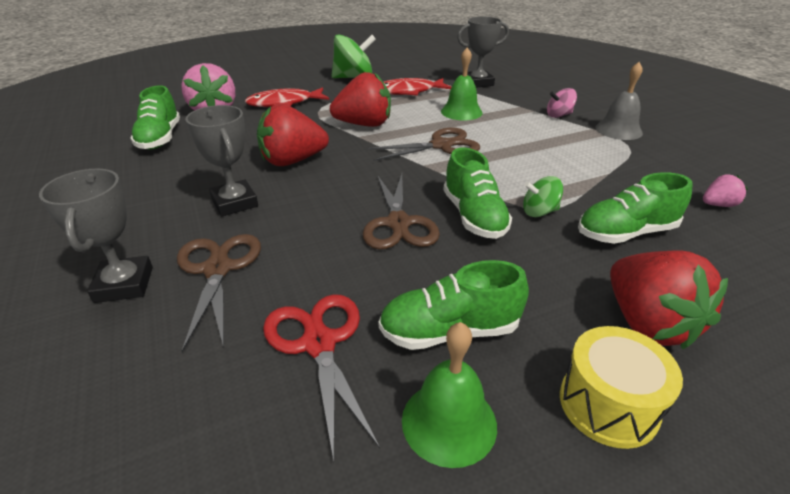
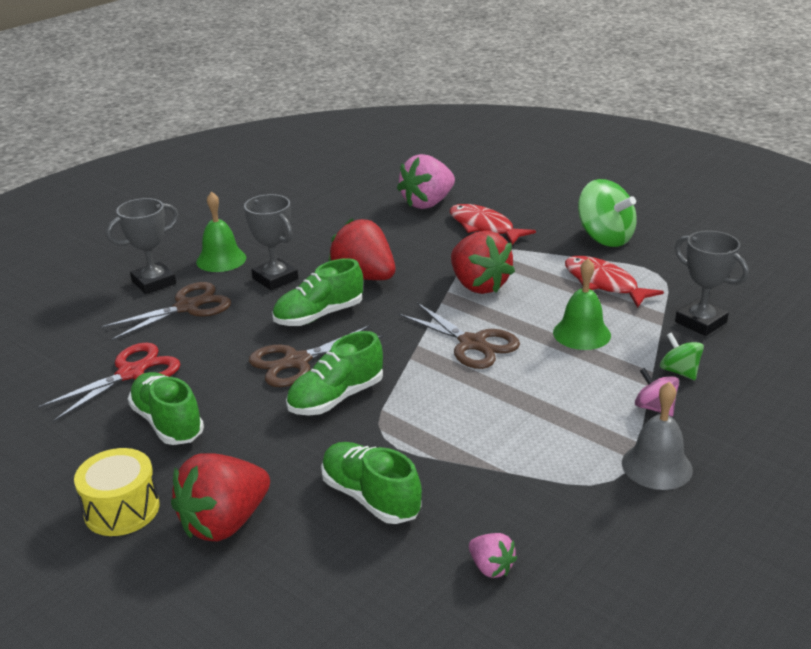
camera: 65 degrees right, 5 degrees down
green shoe [130,85,180,149] -> green shoe moved to [272,258,363,326]
grey trophy [185,105,258,217] -> grey trophy turned 75 degrees counterclockwise [244,194,298,290]
green bell [402,322,497,468] -> green bell moved to [196,191,246,272]
green spinning top [523,176,563,217] -> green spinning top moved to [660,333,704,380]

